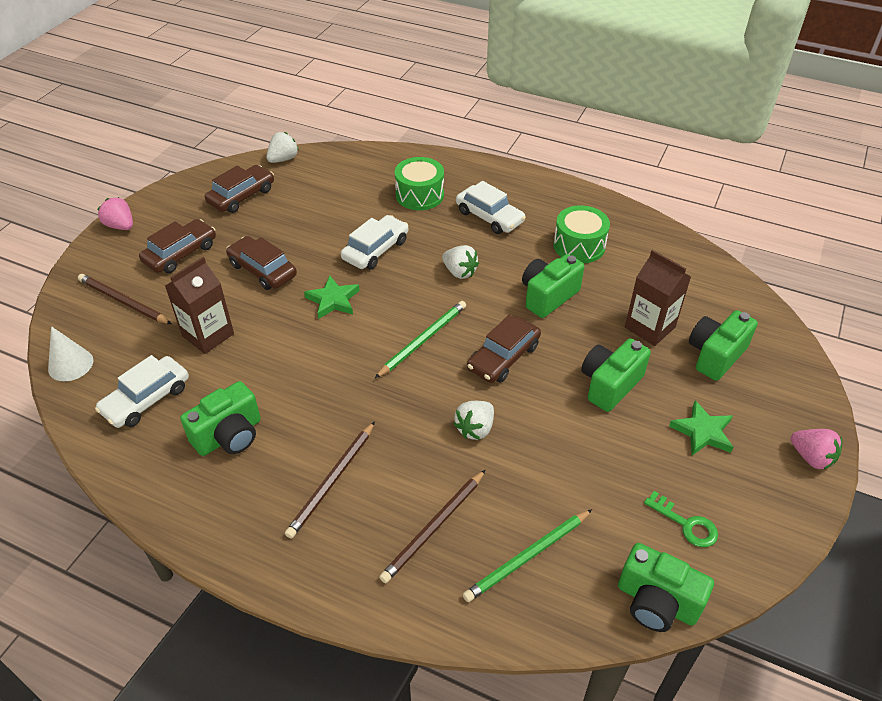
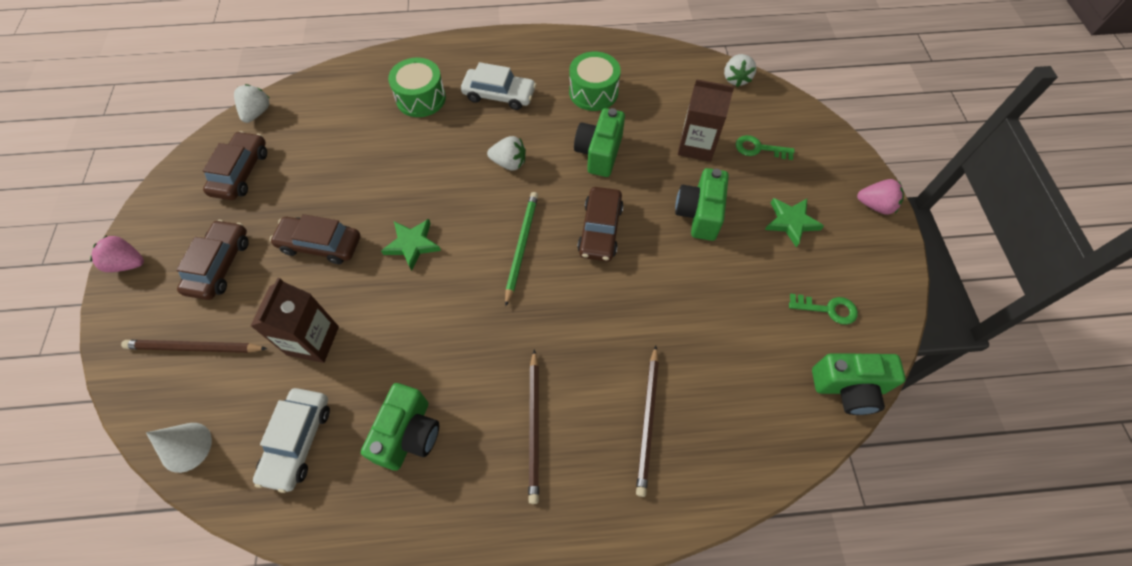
camera: 30 degrees left, 15 degrees up
white car [341,215,408,269] -> none
white strawberry [454,401,494,440] -> white strawberry moved to [724,54,757,87]
green pencil [463,509,592,602] -> none
green camera [689,310,758,381] -> green key [736,135,795,160]

